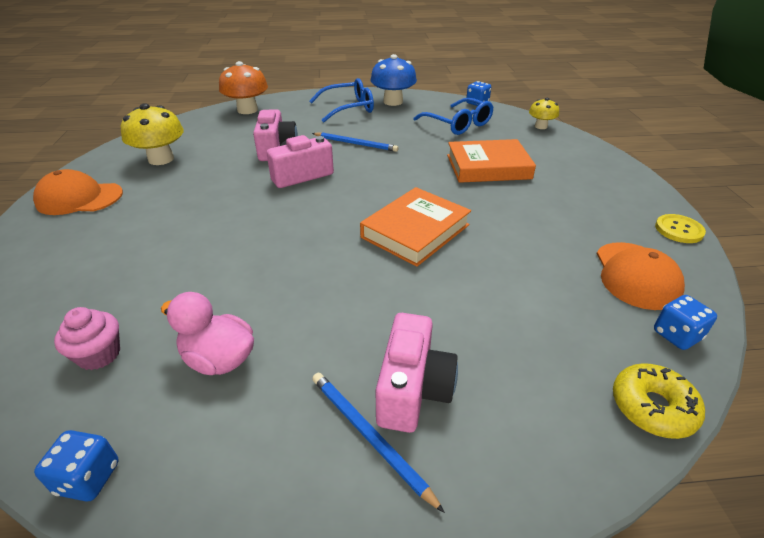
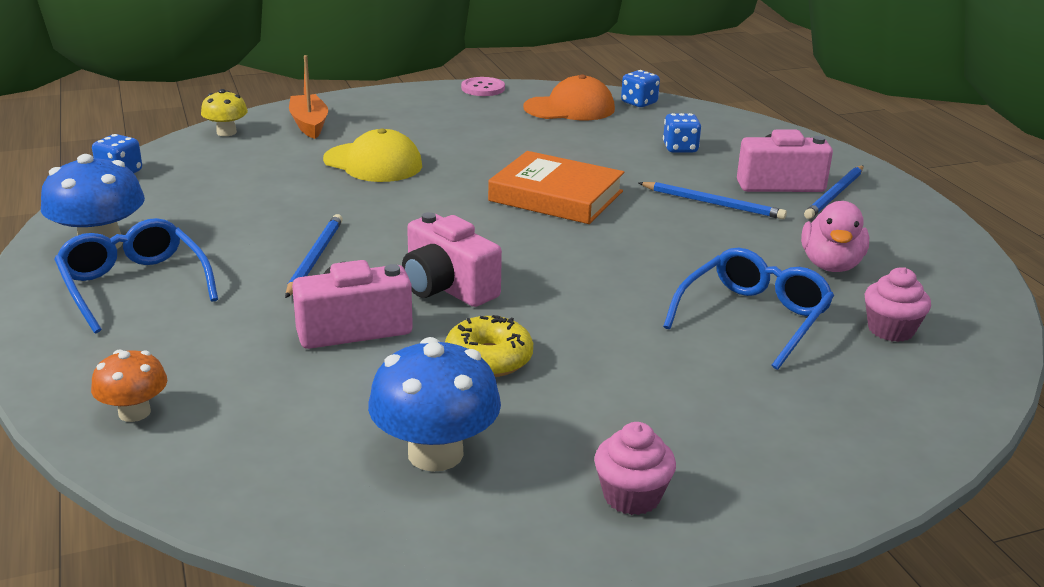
camera: 105 degrees left, 10 degrees down
orange cap [33,169,123,215] -> pink cupcake [594,422,676,515]
blue dice [34,430,119,502] -> blue dice moved to [663,113,701,152]
yellow mushroom [121,103,184,165] -> blue mushroom [368,337,501,472]
orange mushroom [219,61,268,114] -> orange mushroom [91,349,167,422], size x0.58
blue glasses [413,98,493,135] -> blue glasses moved to [663,248,834,370]
orange book [447,139,536,183] -> yellow cap [323,128,422,182]
yellow donut [613,363,705,439] -> yellow donut moved to [445,315,533,377]
yellow button [655,214,706,243] -> pink button [461,77,505,96]
none -> orange boat [289,55,328,139]
none -> blue pencil [639,182,787,219]

